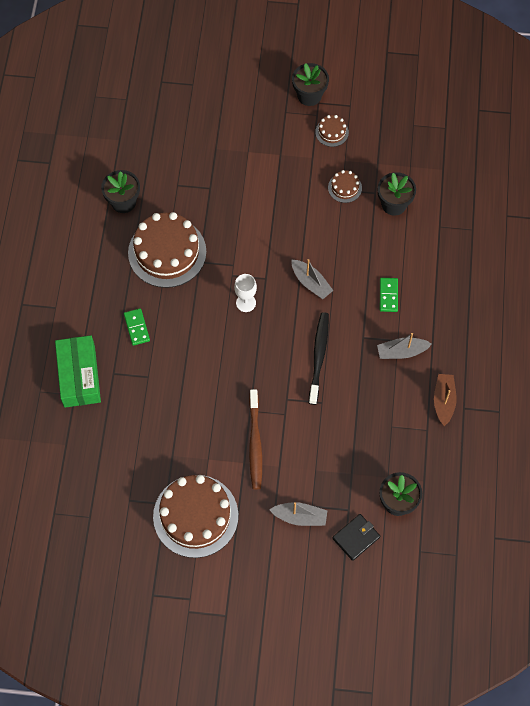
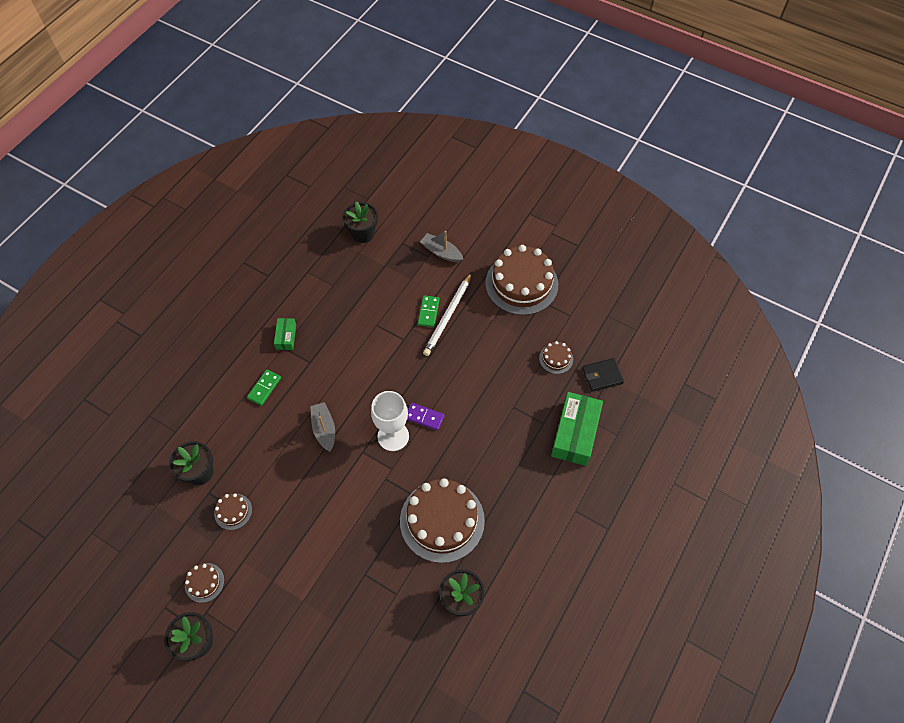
camera: 155 degrees left, 5 degrees down
green domino [124,308,150,346] -> green domino moved to [418,295,440,327]
white goblet [234,274,257,312] -> white goblet [371,391,409,451], size x1.56
brown toothbrush [249,389,262,489] -> white pencil [423,273,472,356]
black toothbrush [309,312,329,405] -> none
black wallet [332,514,380,561] -> black wallet moved to [582,358,624,392]
grey boat [377,333,432,359] -> green box [274,318,296,350]
brown boat [434,374,457,426] -> none
none -> purple domino [407,403,444,431]
none -> brown cake [539,341,573,374]

